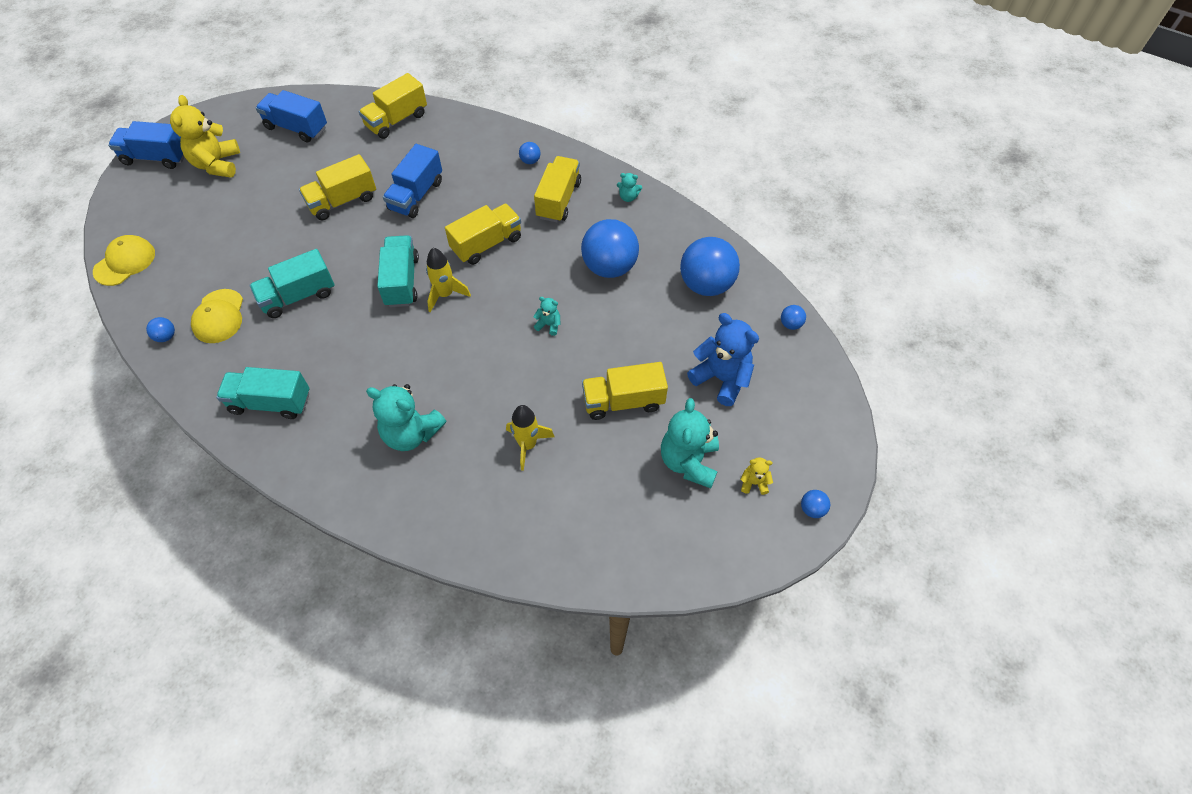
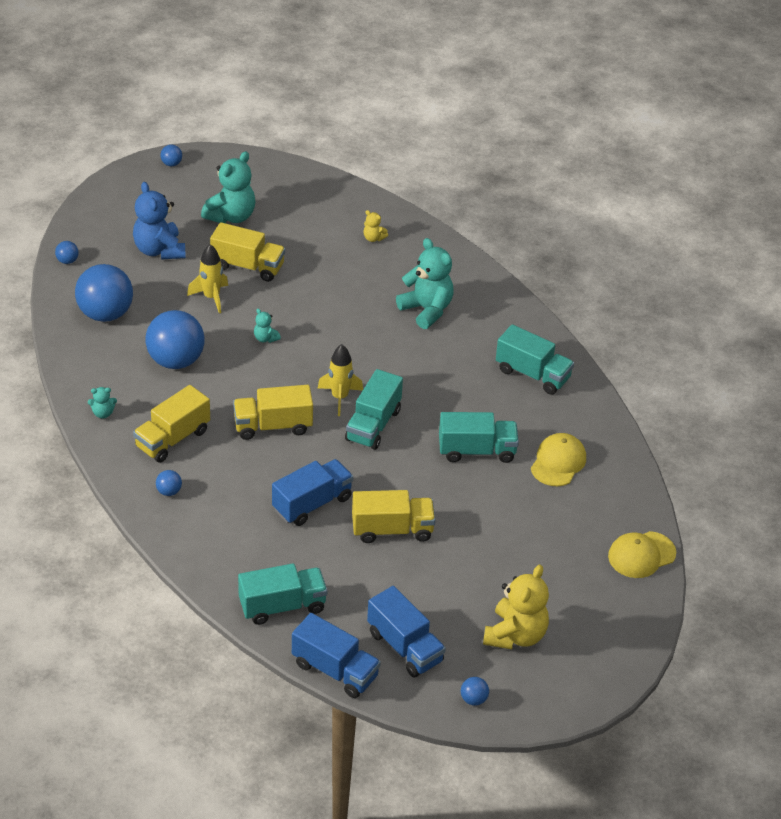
camera: 155 degrees left, 15 degrees down
blue truck [108,121,185,169] -> blue truck moved to [292,613,381,698]
blue ball [146,317,175,342] -> blue ball moved to [461,677,489,706]
yellow truck [359,73,427,139] -> turquoise truck [238,563,328,625]
yellow rocket [506,405,555,471] -> yellow rocket moved to [187,244,228,313]
turquoise teddy bear [617,173,642,202] -> turquoise teddy bear turned 135 degrees clockwise [88,387,117,419]
yellow teddy bear [740,457,773,495] -> yellow teddy bear moved to [364,210,388,242]

